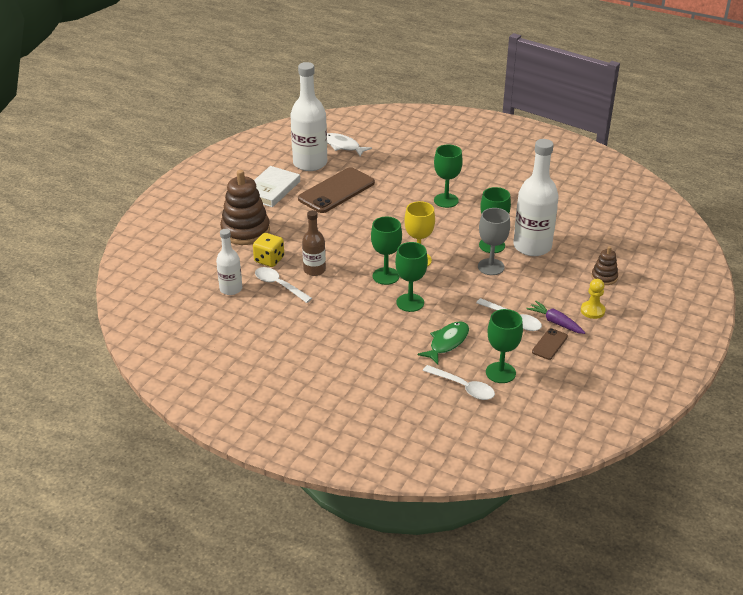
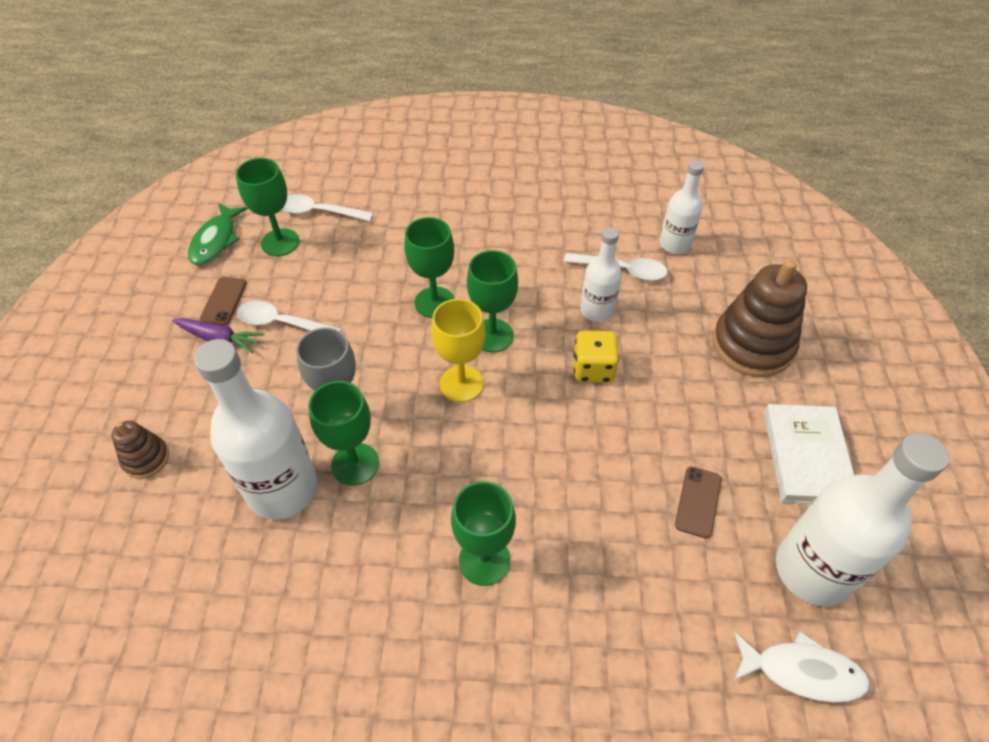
camera: 155 degrees right, 15 degrees up
yellow dice [253,233,284,267] -> yellow dice moved to [573,330,619,383]
brown phone [298,167,375,213] -> brown phone [675,466,722,539], size x0.47
brown bottle [302,210,326,276] -> white bottle [580,227,622,322]
green fish [418,321,469,365] -> green fish moved to [188,203,247,265]
yellow pawn [581,279,606,319] -> none

